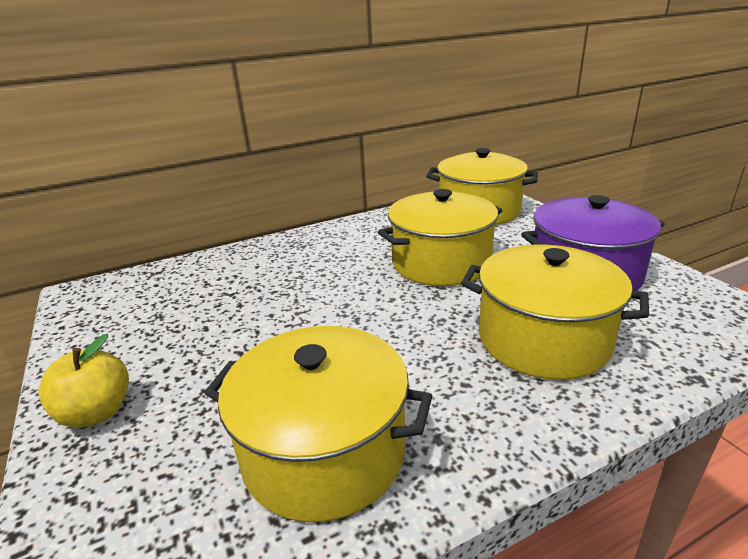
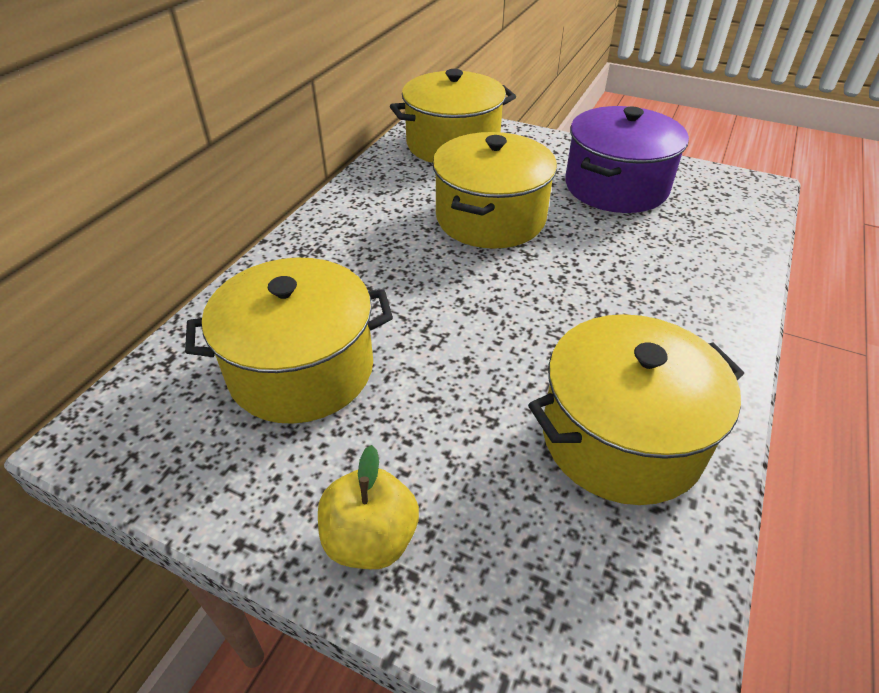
camera: 40 degrees left, 15 degrees up
yellow pot [461,245,649,380] -> yellow pot moved to [185,258,393,424]

